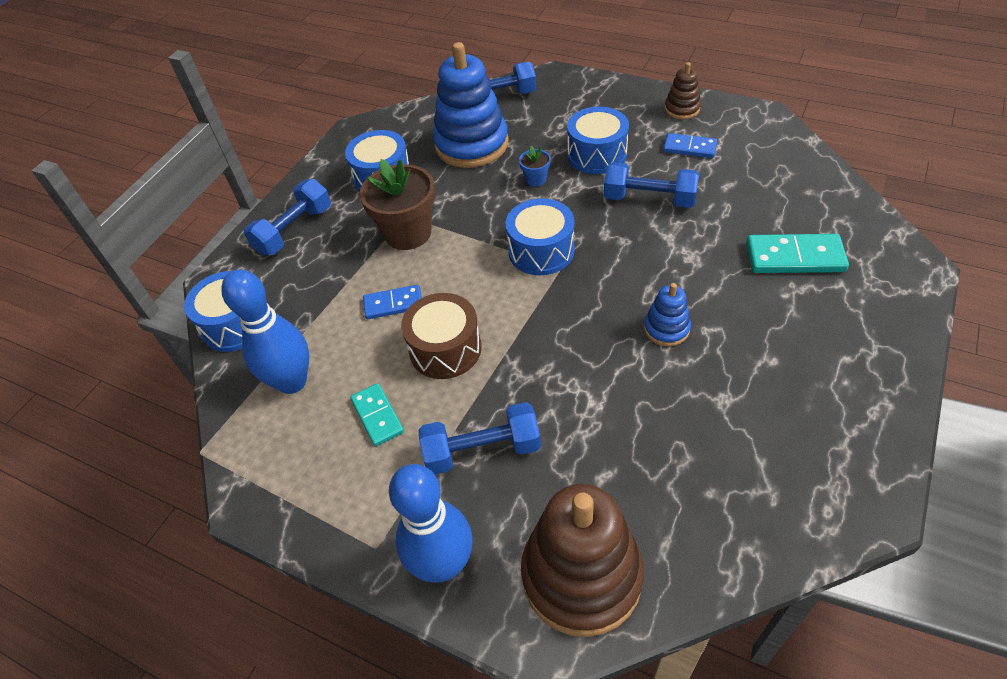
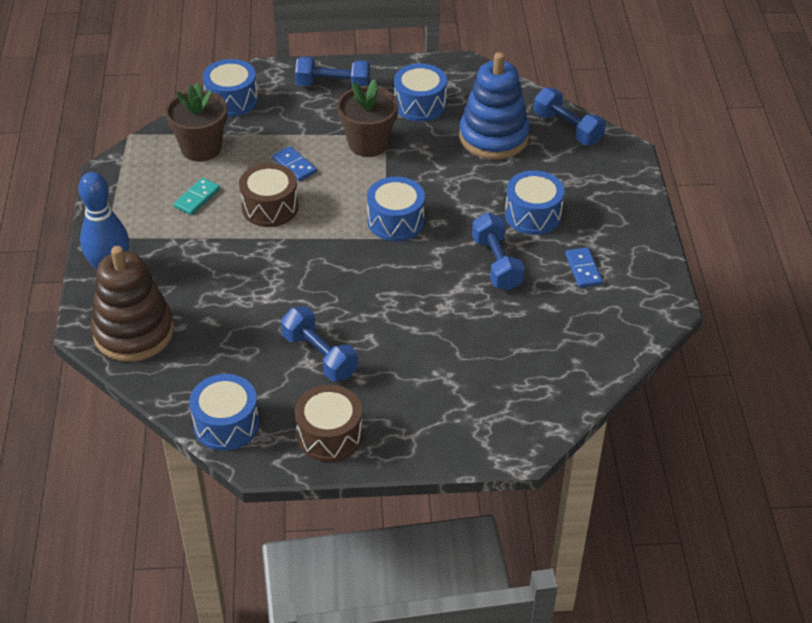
camera: 55 degrees right, 5 degrees down
blue bowling pin [221,269,309,394] -> brown flower pot [165,83,227,162]
blue dumbbell [419,402,541,474] -> blue dumbbell moved to [281,307,358,381]
blue flower pot [519,146,551,187] -> none
blue stacking toy [644,283,691,346] -> none
brown stacking toy [665,62,701,119] -> none
turquoise domino [746,234,849,273] -> none
none -> blue drum [189,374,259,451]
none -> brown drum [295,385,363,462]

